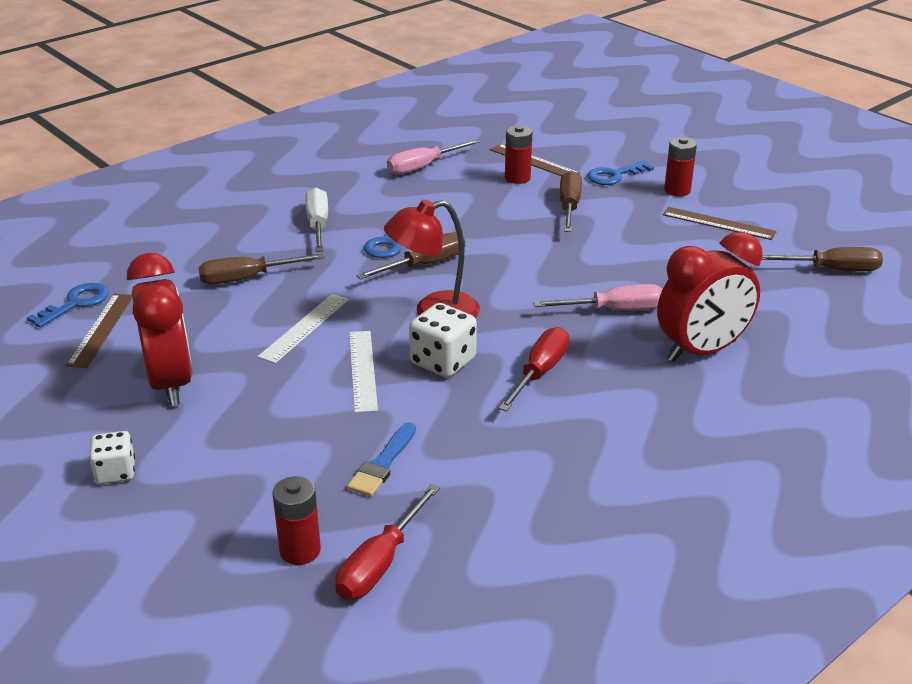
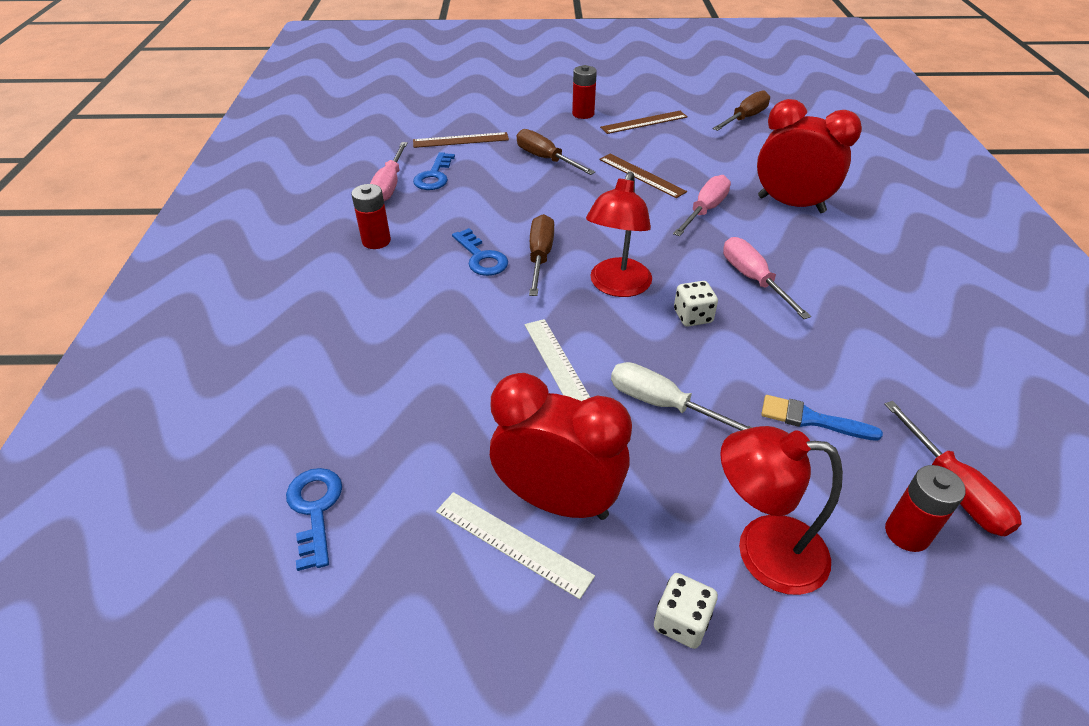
camera: 50 degrees left, 10 degrees up
brown ruler [66,294,132,368] -> brown ruler moved to [599,154,687,198]
brown screwdriver [198,253,325,284] -> none
white screwdriver [305,188,328,252] -> white screwdriver moved to [611,362,753,430]
blue brush [347,422,416,497] -> blue brush turned 135 degrees clockwise [761,395,883,441]
white ruler [349,331,378,413] -> white ruler moved to [436,492,595,599]
white dice [409,303,477,378] -> white dice [674,281,718,327], size x0.65
red screwdriver [498,327,569,412] -> pink screwdriver [723,237,811,319]
red battery [505,125,533,184] -> red battery moved to [351,184,391,249]
blue key [587,160,654,185] -> blue key moved to [413,152,455,190]
red clock [657,232,763,362] -> red clock turned 75 degrees counterclockwise [757,99,862,213]
none -> red lamp [720,426,843,595]

